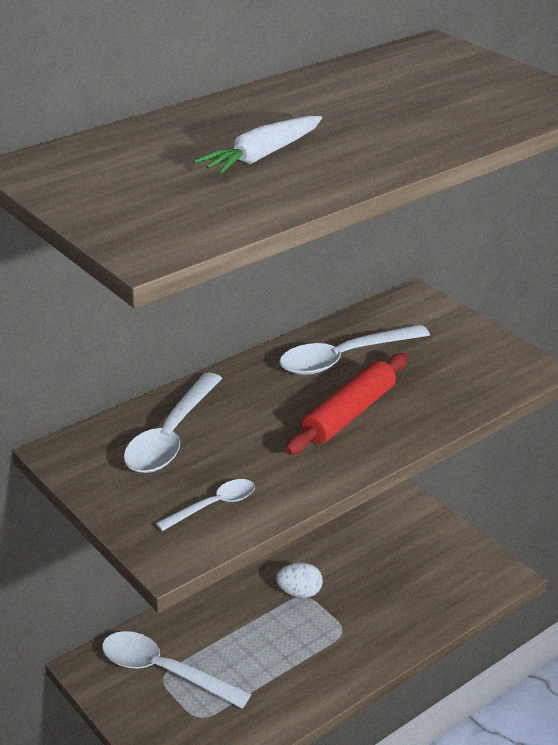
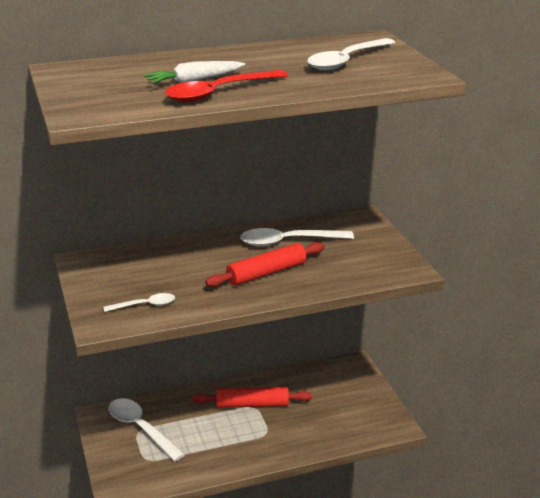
camera: 20 degrees right, 5 degrees down
white spoon [123,373,223,473] -> white spoon moved to [307,38,395,70]
white egg [276,563,323,598] -> red rolling pin [193,387,312,408]
none -> red spoon [165,70,288,102]

